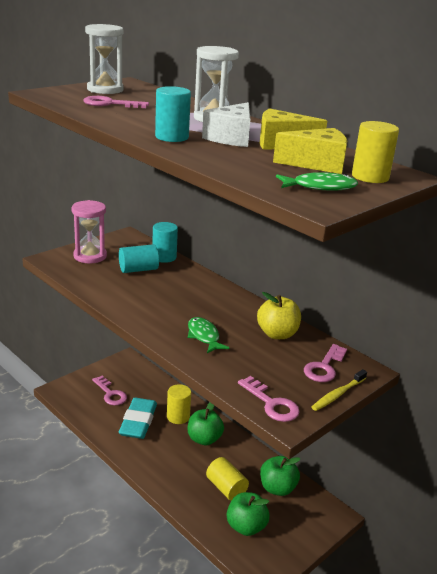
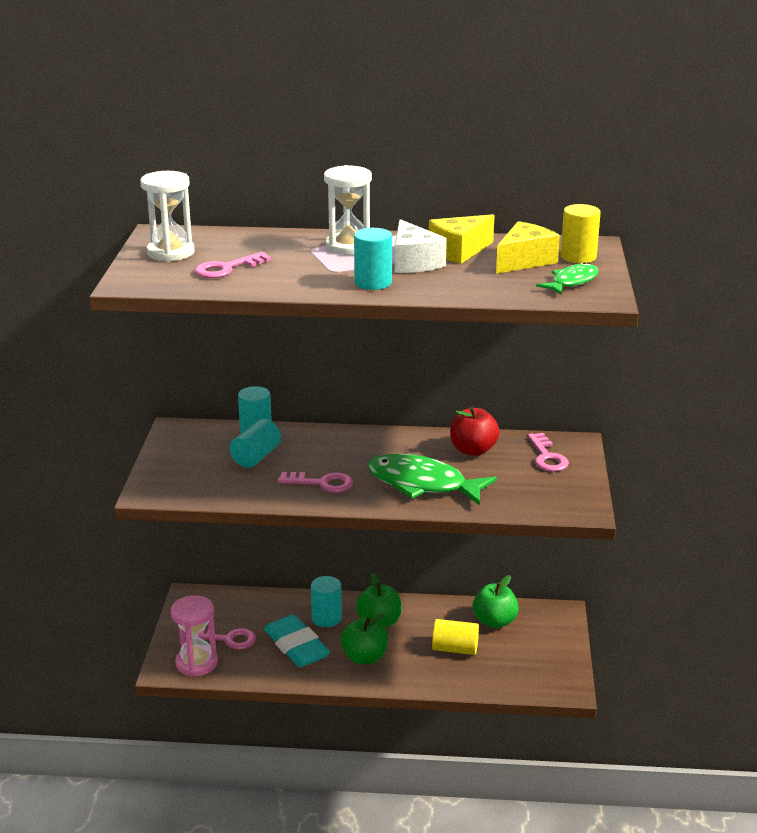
camera: 40 degrees left, 0 degrees up
pink hourglass [71,200,107,263] -> pink hourglass moved to [170,595,218,677]
yellow cylinder [167,384,191,424] -> turquoise cylinder [311,576,342,627]
green fish [188,317,230,353] -> green fish [368,454,497,506], size x1.84
green apple [227,492,270,536] -> green apple moved to [341,613,388,664]
pink key [238,376,300,422] -> pink key moved to [277,472,353,493]
yellow apple [257,292,301,339] -> red apple [450,407,499,456]
yellow toothbrush [311,369,367,411] -> none

